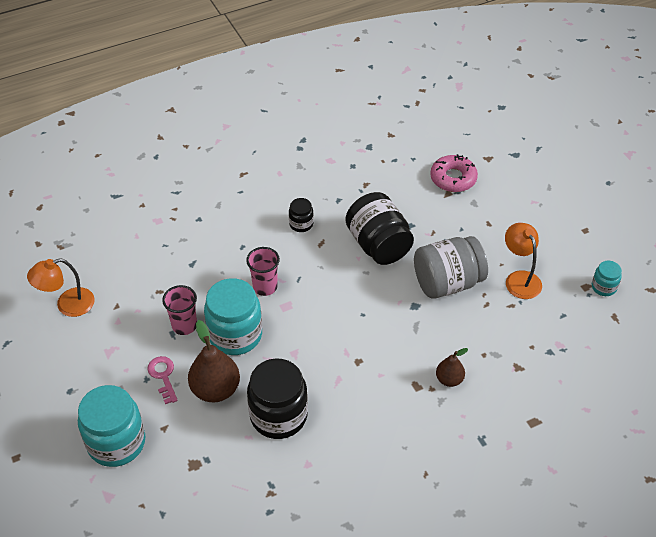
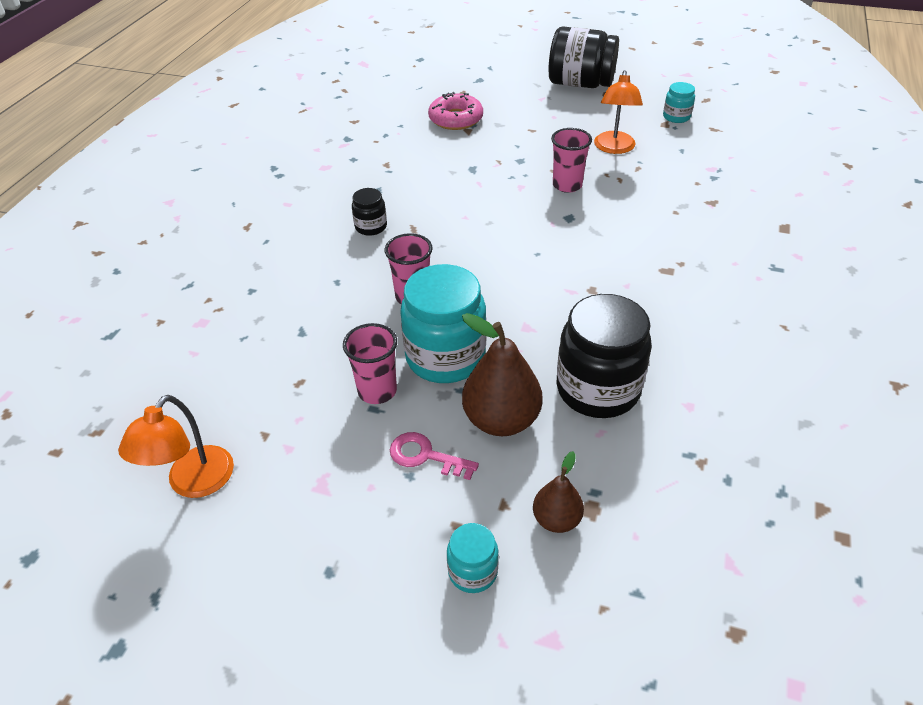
camera: 45 degrees left, 5 degrees down
turquoise jar [78,385,146,467] -> turquoise jar [447,523,499,593], size x0.49
black jar [345,192,414,265] -> black jar moved to [549,27,619,88]
grey jar [414,236,488,298] -> pink cup [551,128,592,193]
brown pear [436,348,468,387] -> brown pear moved to [533,451,584,533]
orange lamp [505,223,542,299] -> orange lamp turned 105 degrees counterclockwise [594,70,643,154]

